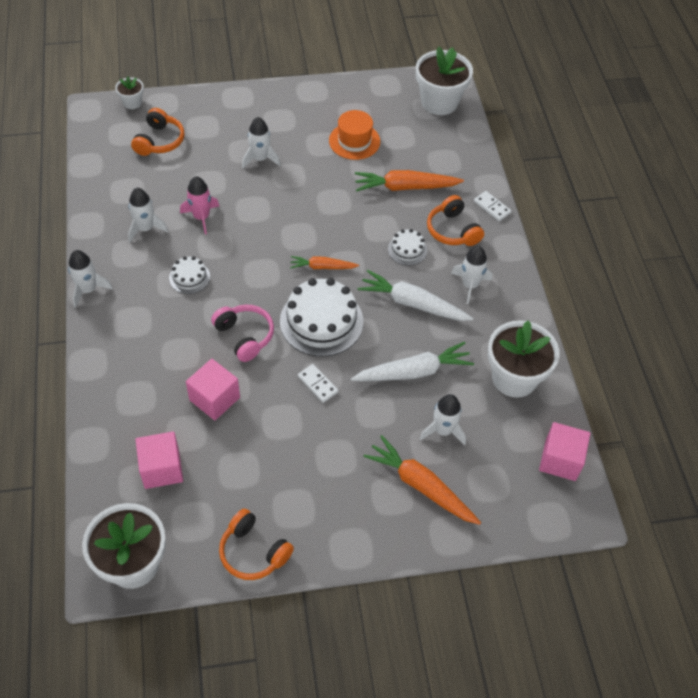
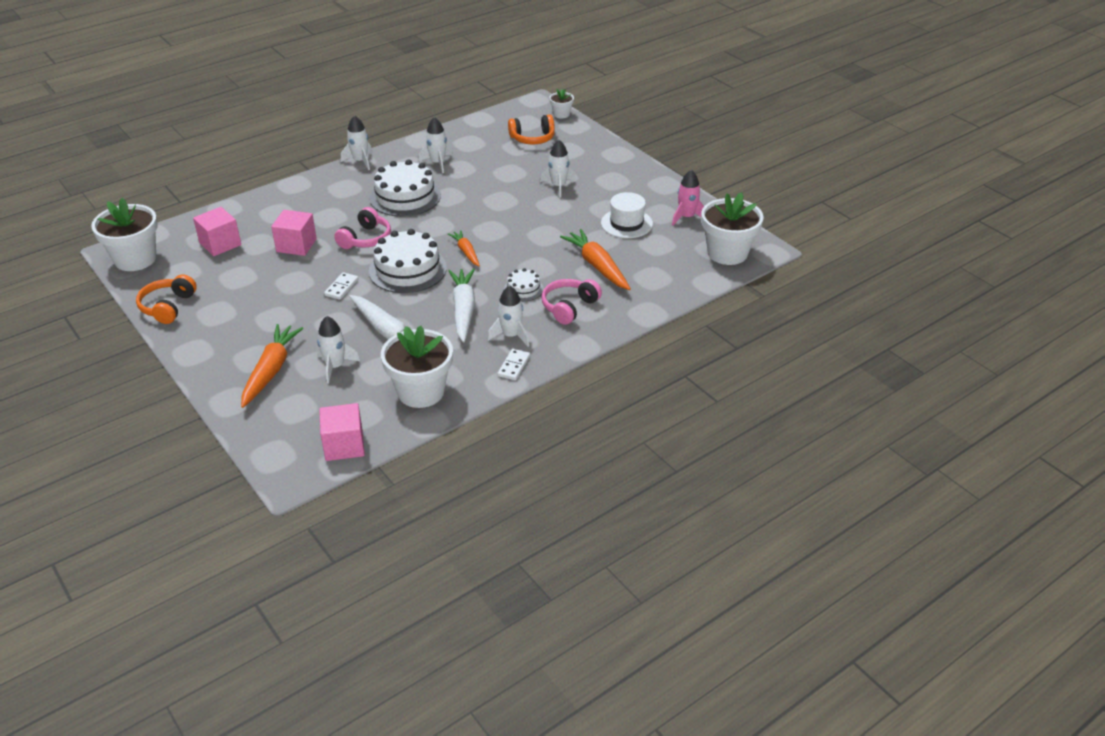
camera: 65 degrees right, 15 degrees down
white cake [169,256,210,294] -> white cake [369,159,441,217], size x2.00
pink rocket [180,176,219,235] -> pink rocket moved to [672,170,704,226]
orange hat [329,110,380,160] -> white hat [601,192,653,238]
orange headphones [427,195,484,246] -> pink headphones [542,279,602,325]
white domino [474,191,511,221] -> white domino moved to [497,349,530,380]

